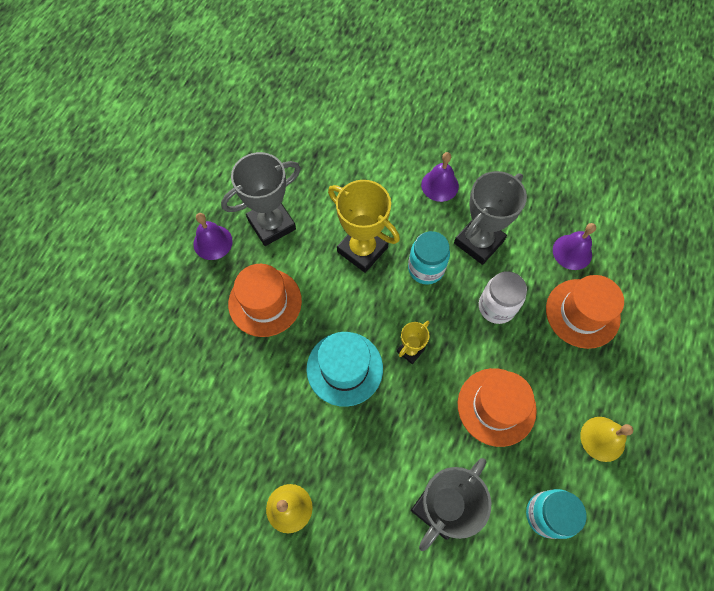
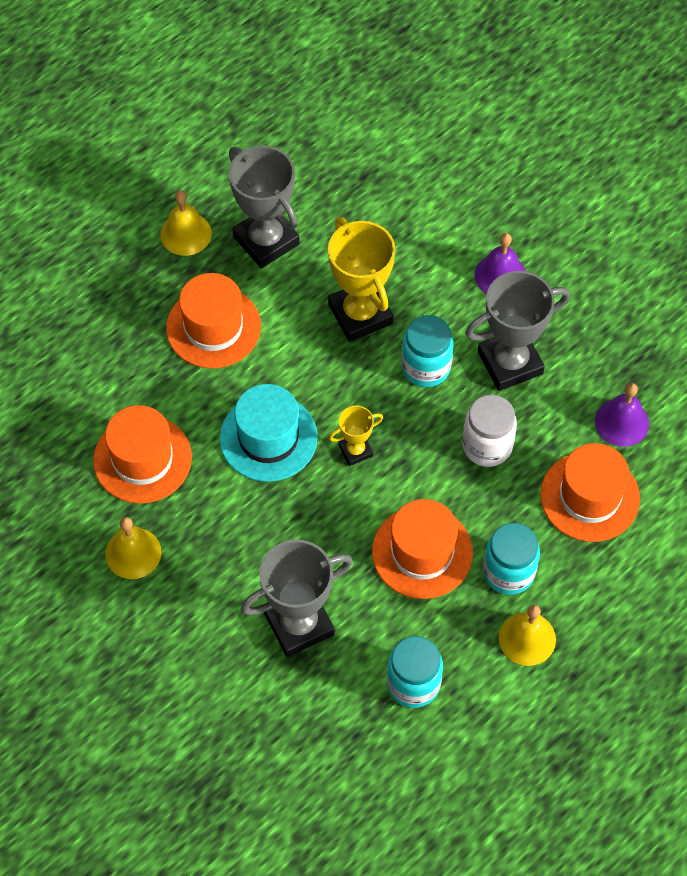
camera: 25 degrees right, 5 degrees down
purple bell [193,213,233,260] -> yellow bell [160,190,212,256]
grey trophy [221,152,301,246] -> grey trophy turned 60 degrees clockwise [229,145,300,268]
none -> orange hat [93,405,192,504]
none -> turquoise jar [483,523,540,595]

